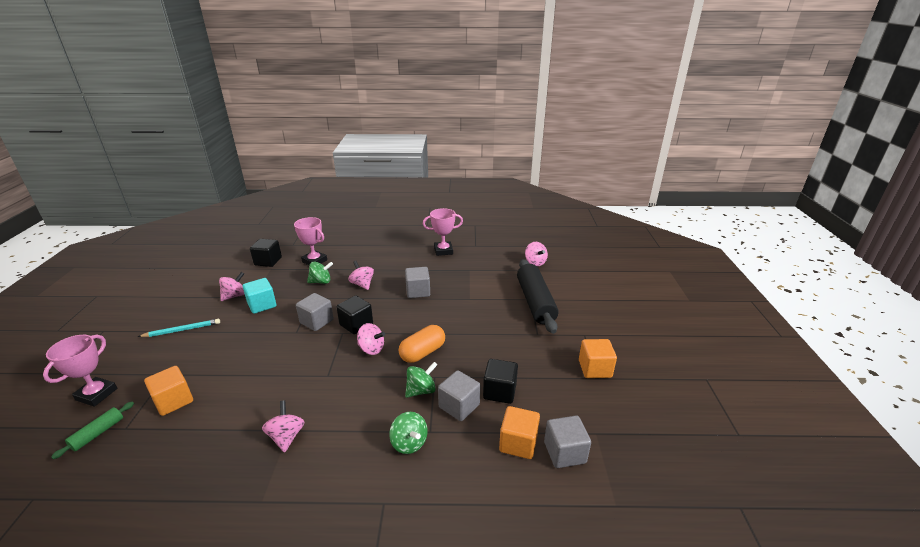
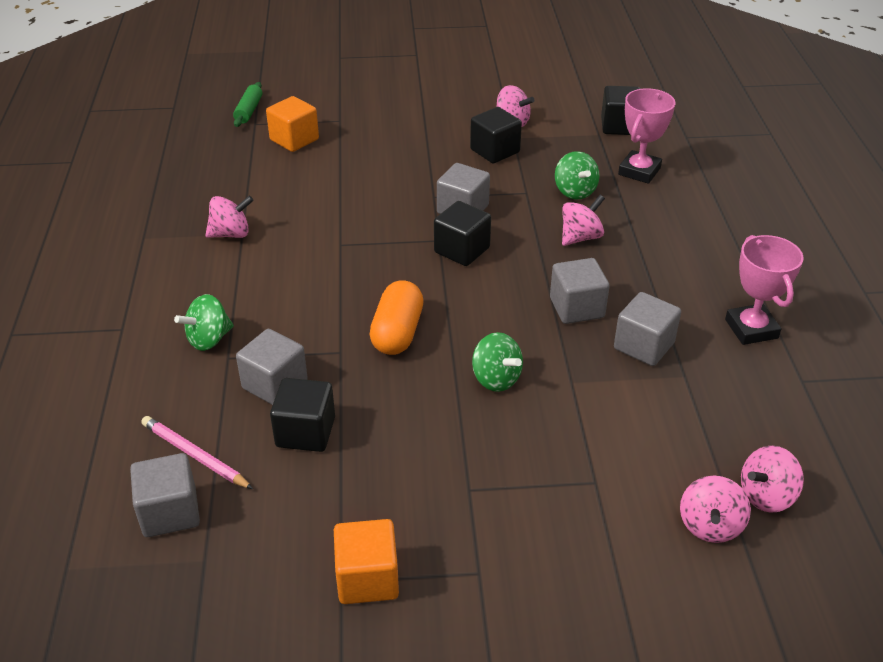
camera: 85 degrees right, 10 degrees up
pink trophy [43,334,117,407] -> none
green rolling pin [51,402,134,459] -> green rolling pin turned 75 degrees clockwise [233,82,262,127]
turquoise pencil [137,319,220,337] -> none
turquoise cube [242,278,276,314] -> black cube [470,107,522,163]
pink spinning top [357,323,385,355] -> pink spinning top moved to [680,476,751,543]
orange capsule [399,325,445,363] -> orange capsule turned 60 degrees clockwise [370,280,423,355]
green spinning top [405,362,437,398] -> green spinning top moved to [472,332,523,392]
orange cube [499,406,540,459] -> pink pencil [141,416,253,489]
black rolling pin [517,259,559,334] -> none
none -> grey cube [614,292,681,366]

